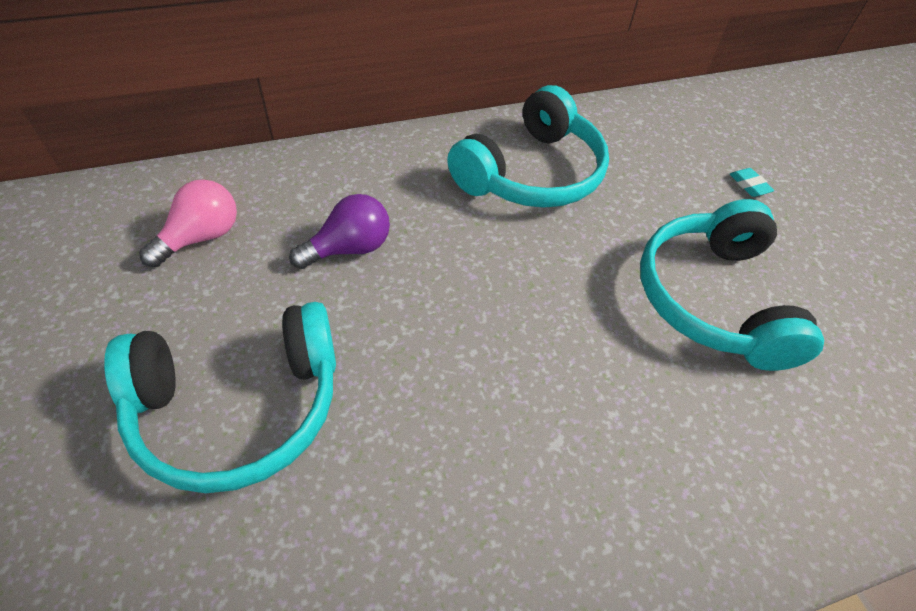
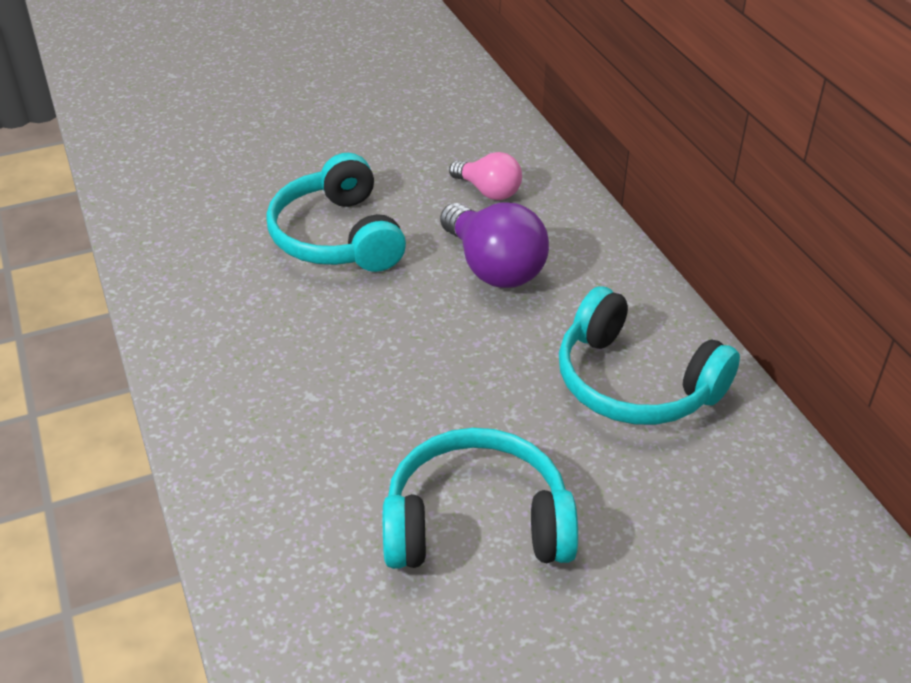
camera: 90 degrees right, 10 degrees down
purple light bulb [289,194,390,269] -> purple light bulb [440,203,549,288], size x1.62
turquoise eraser [730,168,775,197] -> none

